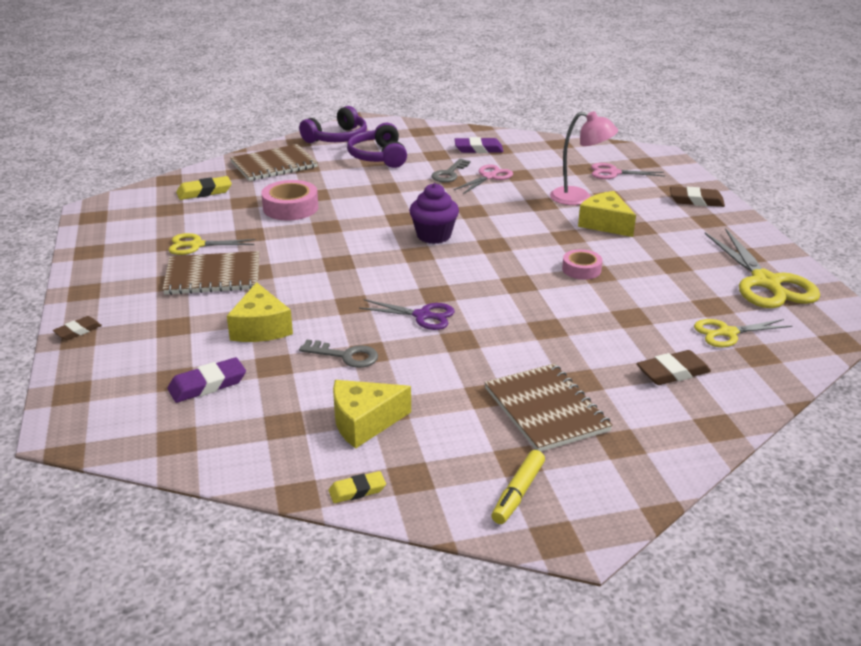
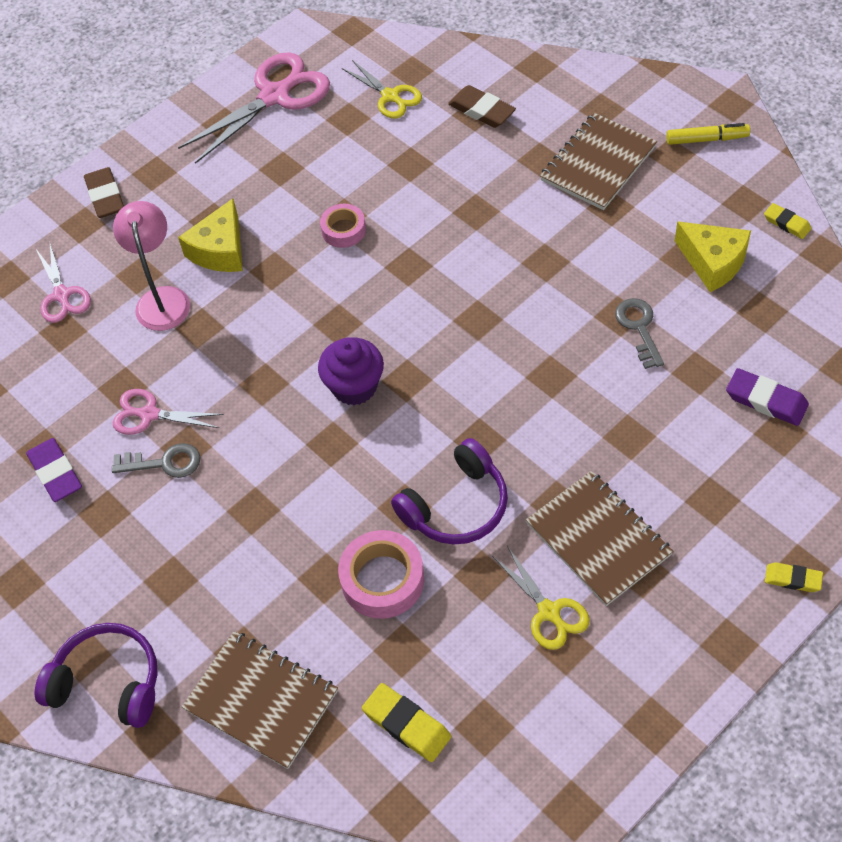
camera: 115 degrees left, 25 degrees up
brown eraser [53,316,102,340] -> yellow eraser [765,562,823,592]
yellow cheese [227,282,293,342] -> none
purple headphones [347,123,407,168] -> purple headphones moved to [391,438,508,544]
purple scissors [359,299,455,330] -> none
yellow scissors [705,228,820,308] -> pink scissors [178,52,330,164]

